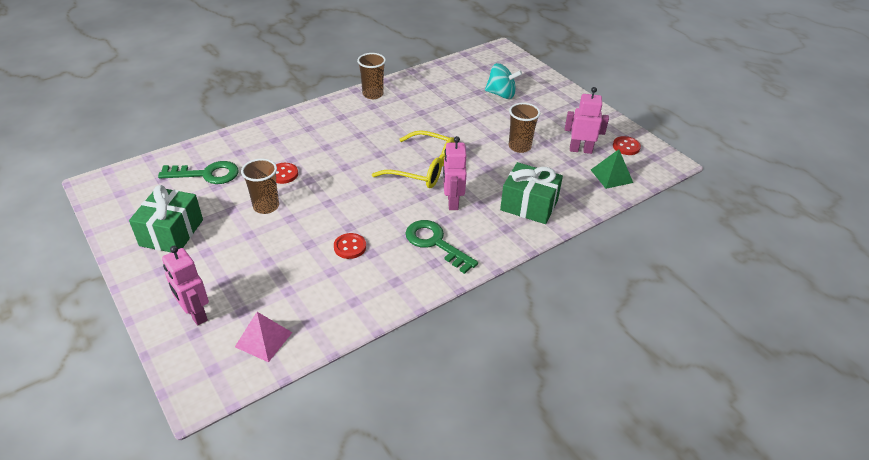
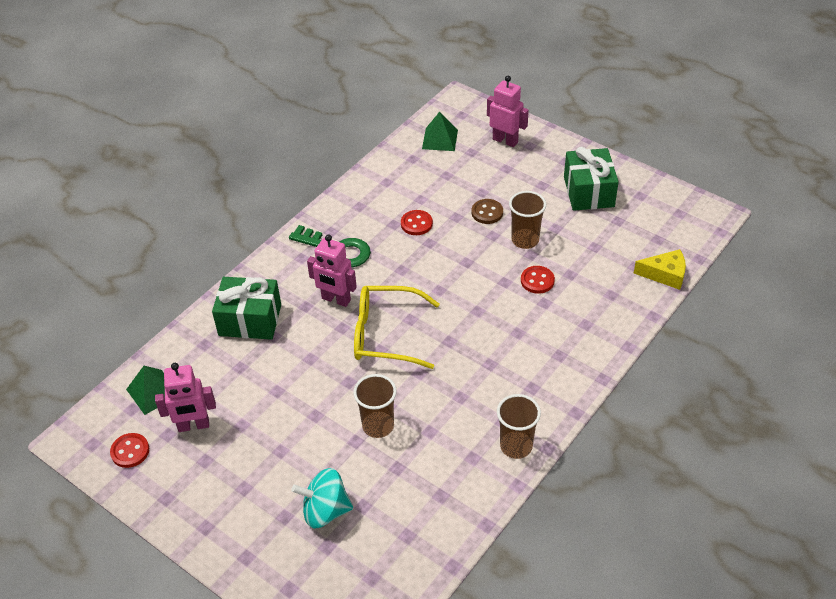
camera: 165 degrees right, 5 degrees up
green key [158,161,239,184] -> none
pink pyramid [235,312,293,362] -> green pyramid [422,112,458,151]
pink robot [443,136,467,210] -> pink robot turned 135 degrees clockwise [307,235,357,307]
brown cup [509,103,540,153] -> brown cup moved to [353,374,397,438]
none -> brown button [472,199,503,224]
none -> yellow cheese [634,249,686,290]

